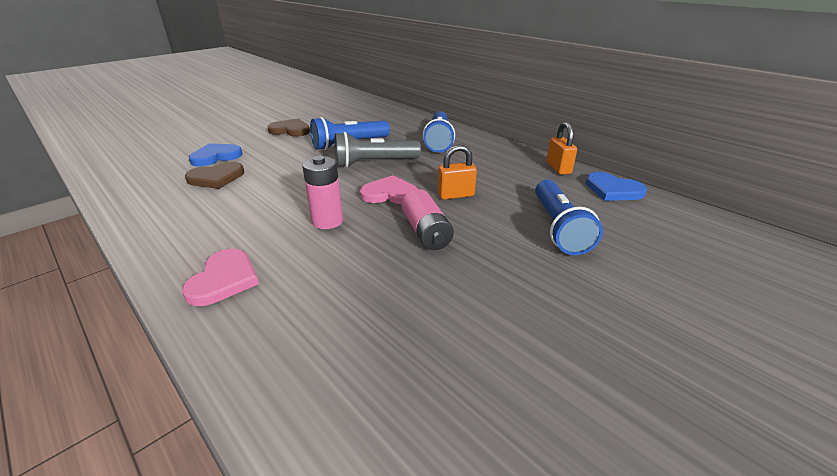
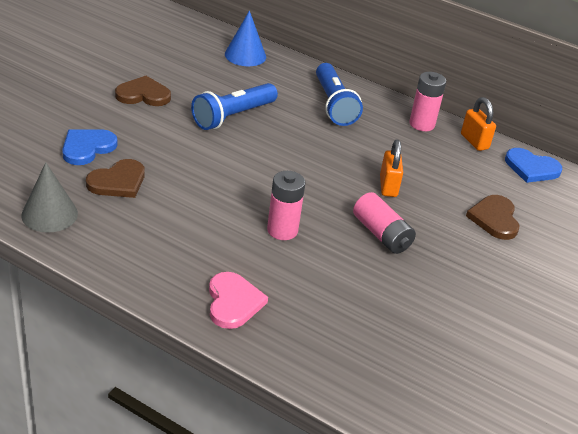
camera: 20 degrees left, 5 degrees up
grey flashlight [334,132,421,168] -> none
pink heart [360,175,418,204] -> none
orange padlock [438,145,477,200] -> orange padlock turned 60 degrees counterclockwise [380,139,403,197]
blue flashlight [535,179,603,255] -> brown heart [466,195,520,240]
none -> grey cone [21,162,78,233]
none -> blue cone [225,10,266,66]
none -> pink battery [409,72,446,131]

